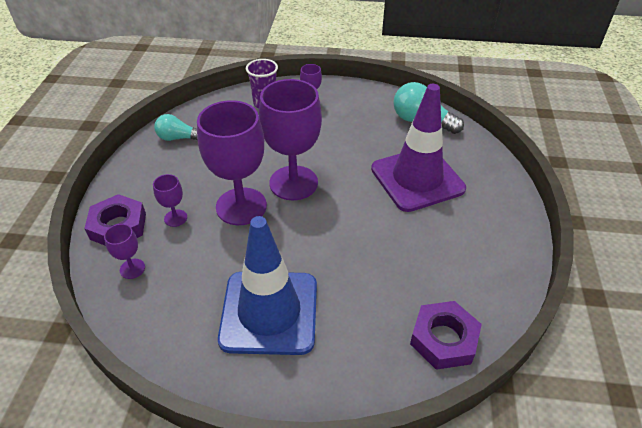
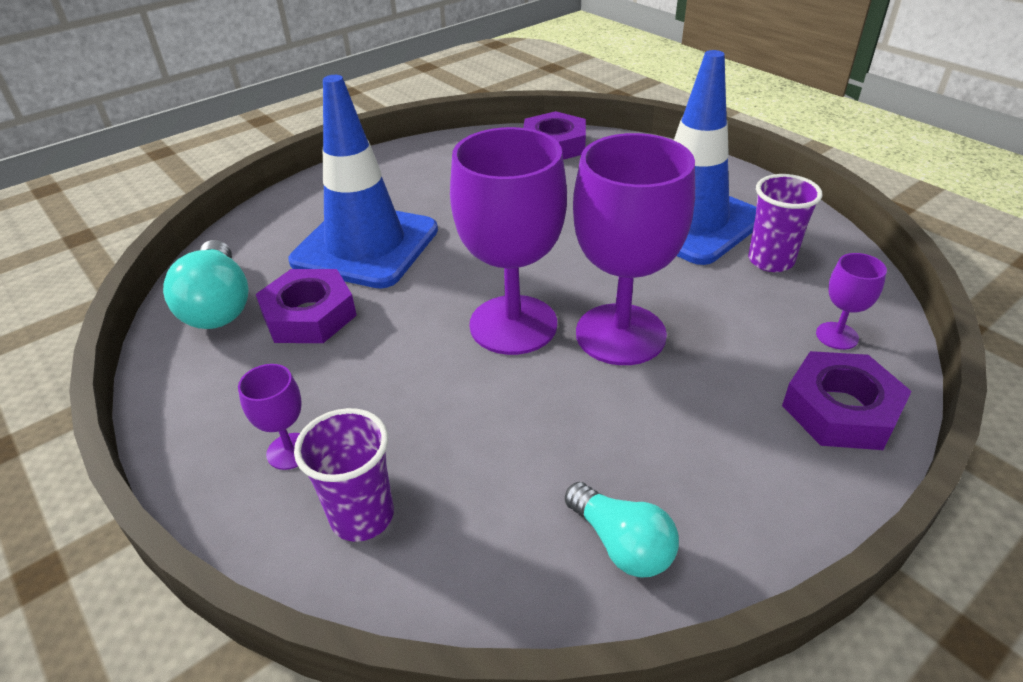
camera: 135 degrees left, 5 degrees down
purple goblet [153,174,187,227] -> none
purple traffic cone [371,84,466,212] -> blue traffic cone [289,75,438,288]
none -> purple nut [256,269,357,343]
none -> purple cup [748,174,822,272]

